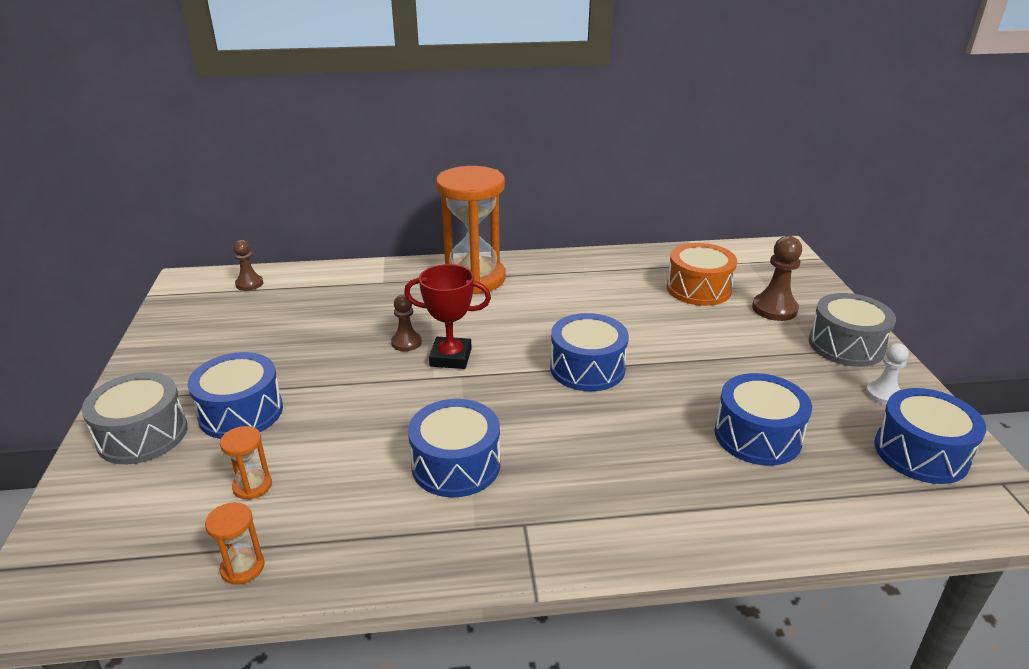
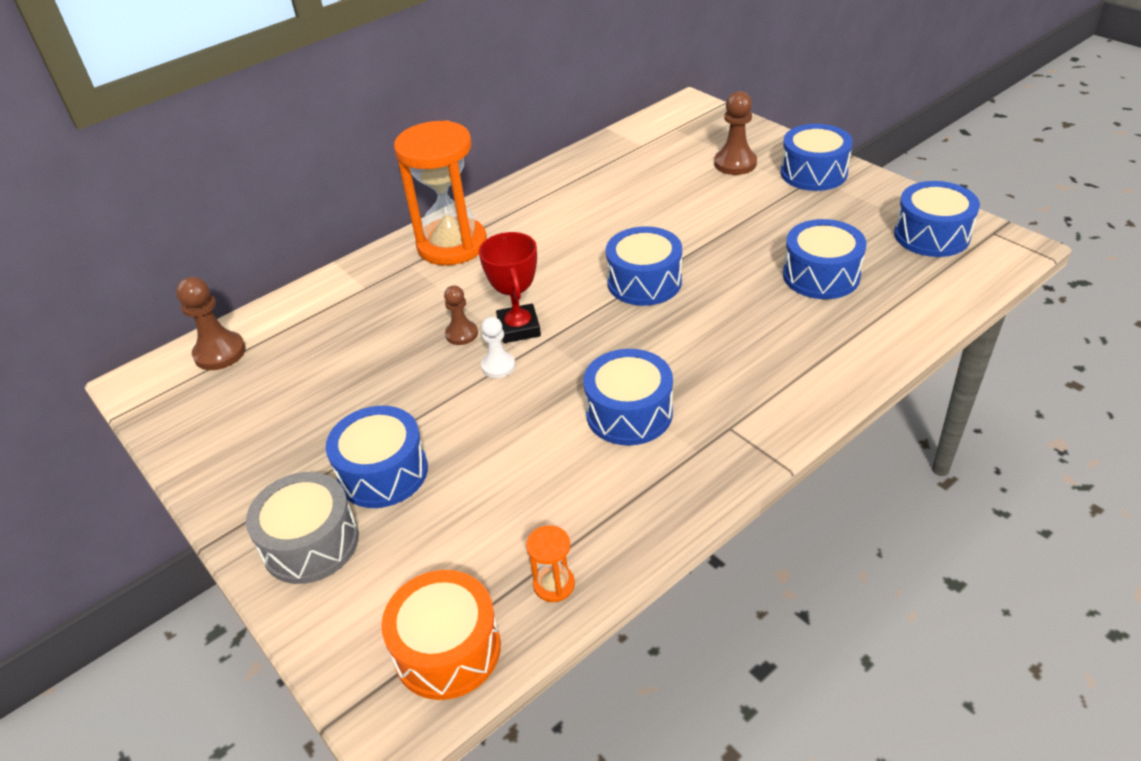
camera: 30 degrees left, 10 degrees up
orange hourglass [220,426,272,500] -> none
brown pawn [233,240,263,291] -> brown pawn [176,277,246,370], size x1.56
red trophy [404,264,491,369] -> red trophy turned 75 degrees counterclockwise [479,232,541,343]
orange drum [667,243,737,306] -> orange drum moved to [381,570,501,700]
grey drum [809,293,896,367] -> blue drum [780,124,853,191]
white pawn [866,343,909,404] -> white pawn moved to [481,317,515,378]

